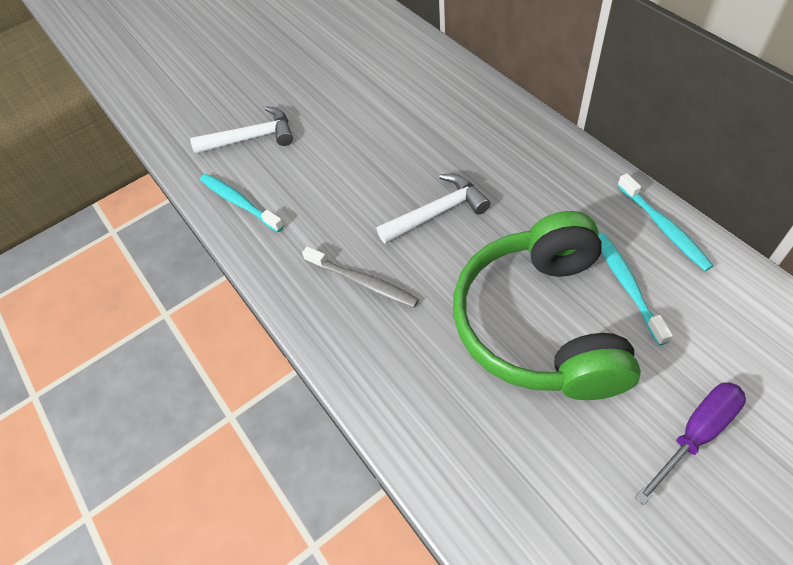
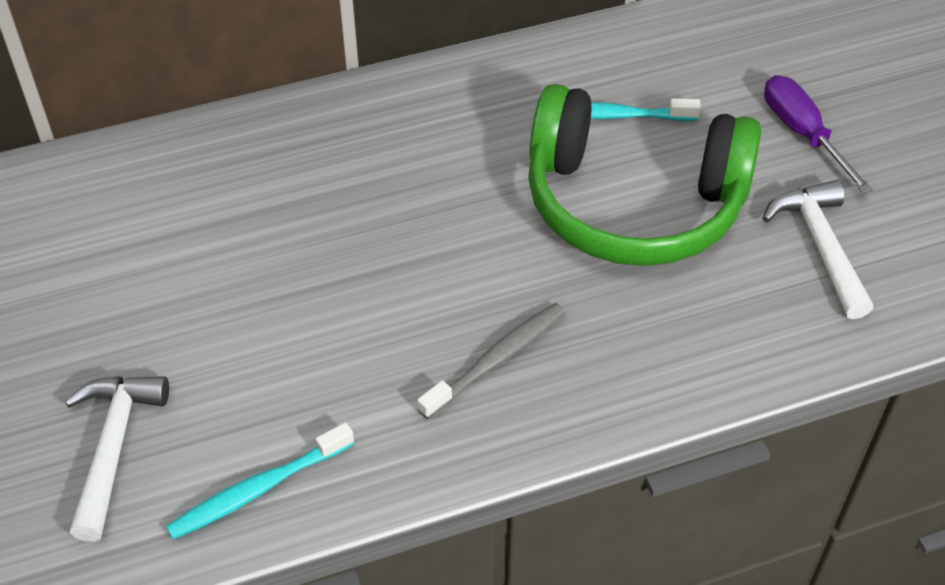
camera: 80 degrees left, 5 degrees down
white hammer [377,174,491,244] -> white hammer moved to [762,180,873,319]
turquoise toothbrush [617,173,714,271] -> none

